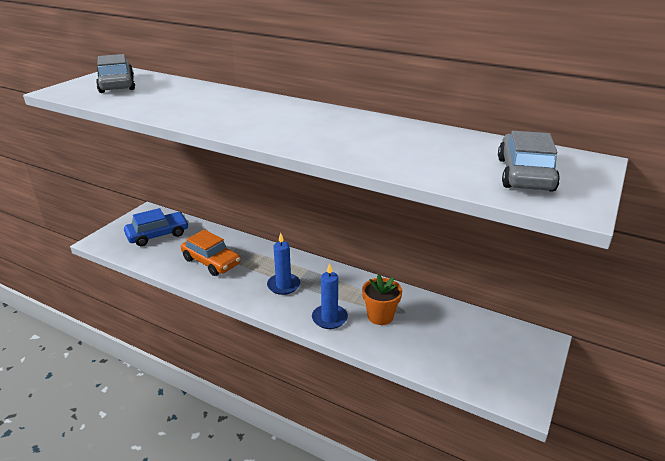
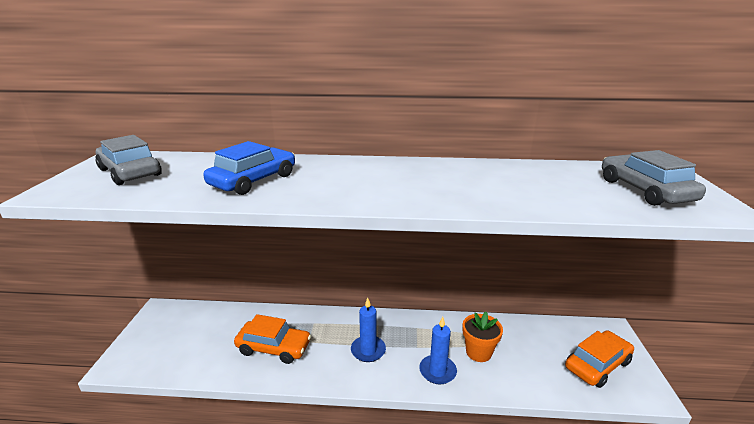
camera: 25 degrees left, 5 degrees down
blue car [124,208,189,246] -> blue car moved to [203,141,295,195]
none -> orange car [565,330,634,388]

